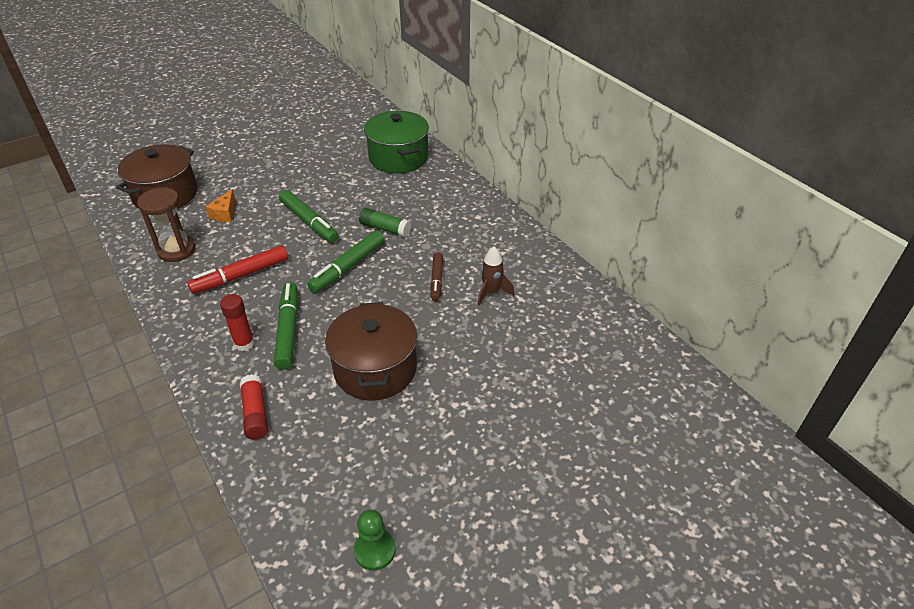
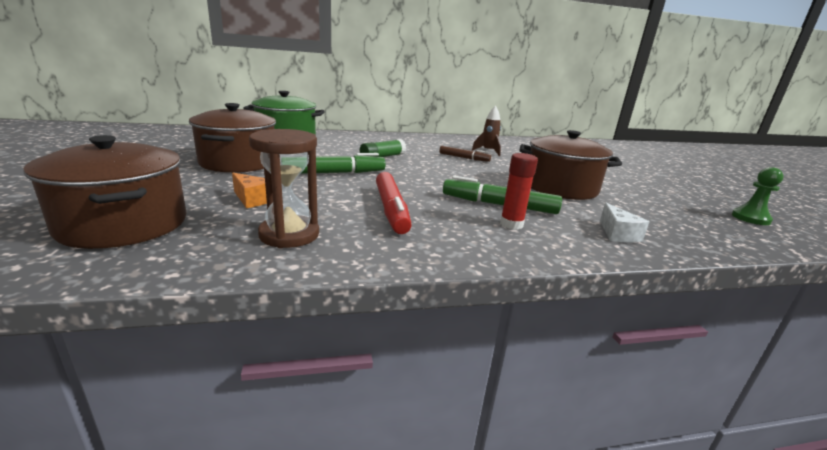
camera: 70 degrees left, 20 degrees down
red glue stick [240,374,268,440] -> white cheese [600,203,649,242]
green marker [307,230,385,293] -> none
none -> brown pot [189,103,276,173]

